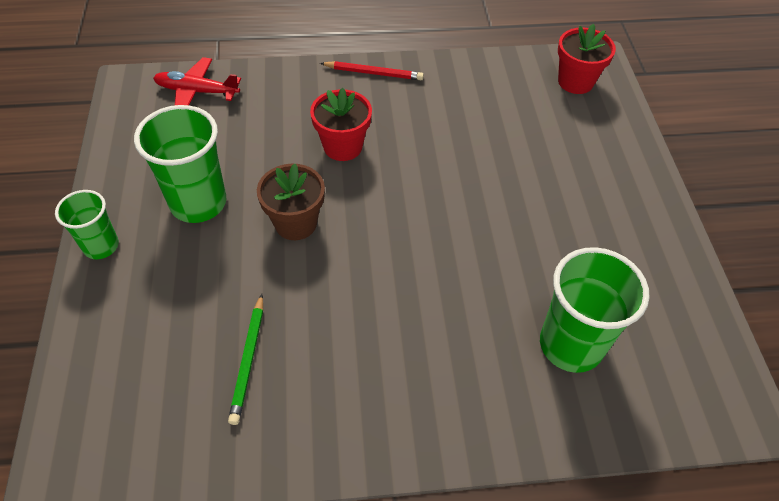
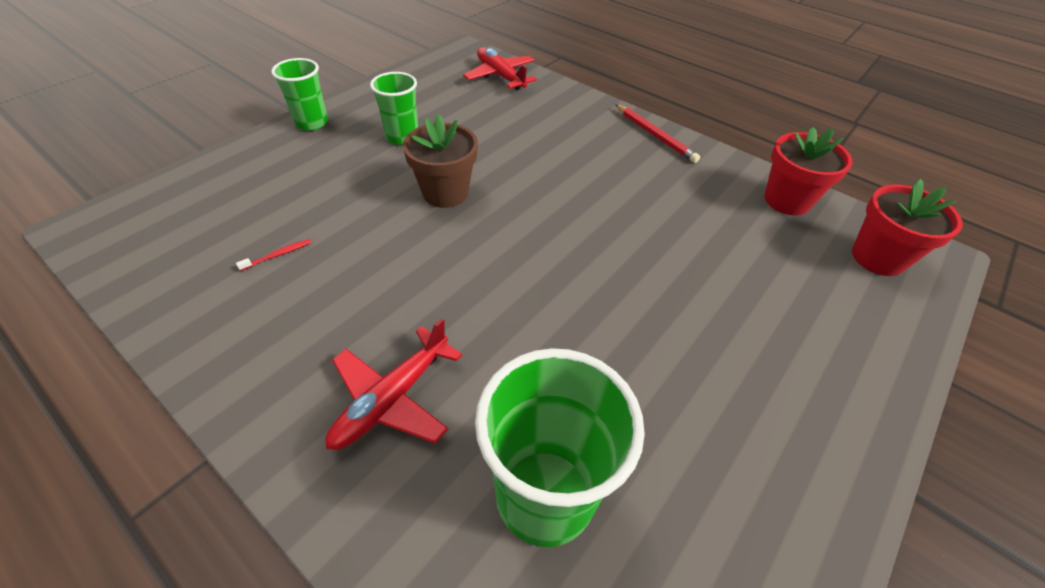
camera: 45 degrees right, 5 degrees down
green cup [134,105,226,223] -> green cup [370,72,418,145], size x0.59
green pencil [228,294,263,425] -> red toothbrush [236,239,312,271]
red flower pot [310,88,372,161] -> red flower pot moved to [764,127,853,216]
none -> red plane [325,318,462,450]

